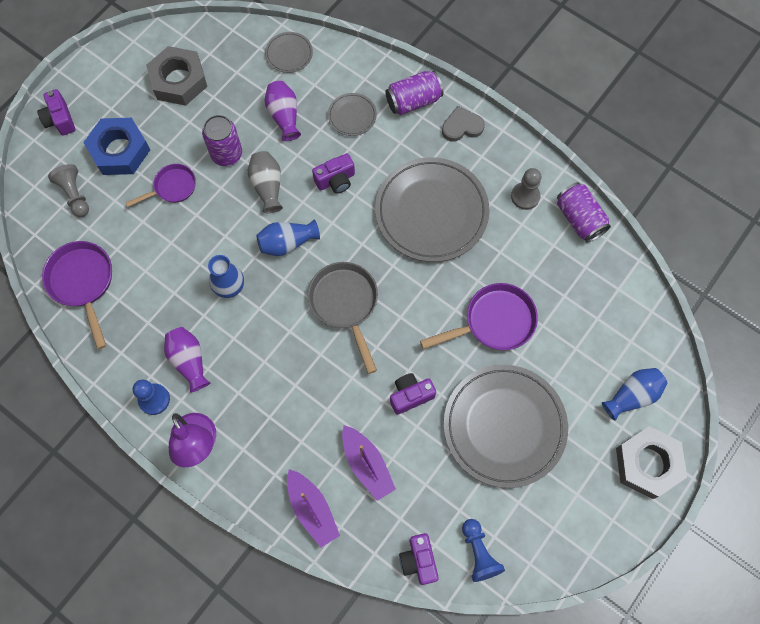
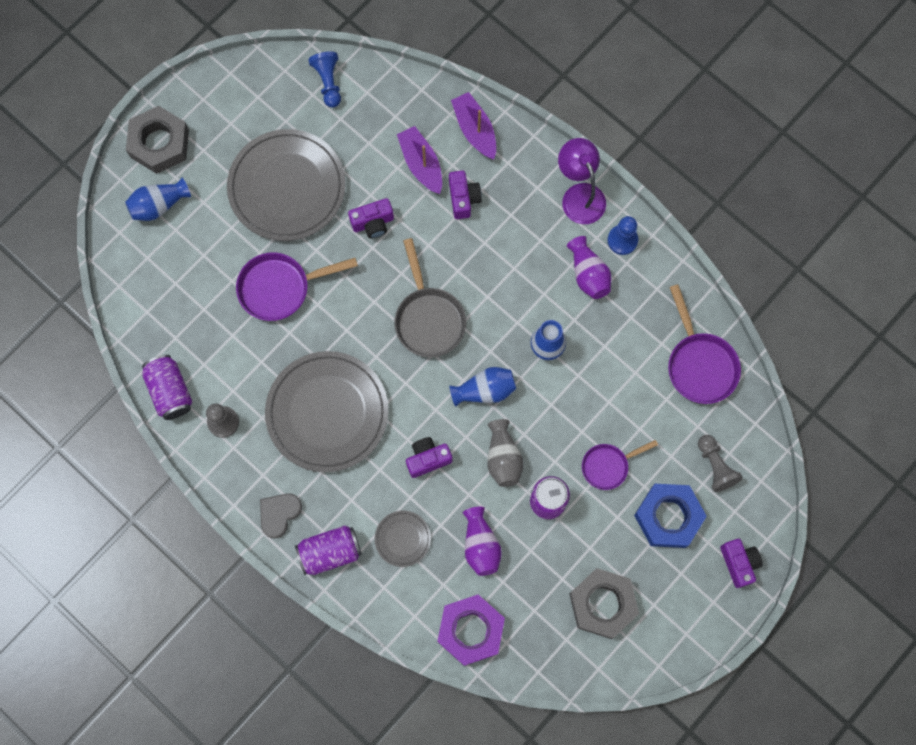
camera: 175 degrees left, 5 degrees up
grey plate [265,32,313,73] -> purple nut [437,595,505,666]
purple camera [399,533,439,585] -> purple camera moved to [449,171,482,219]
grey heart [442,106,485,142] -> grey heart turned 135 degrees clockwise [260,493,302,539]

